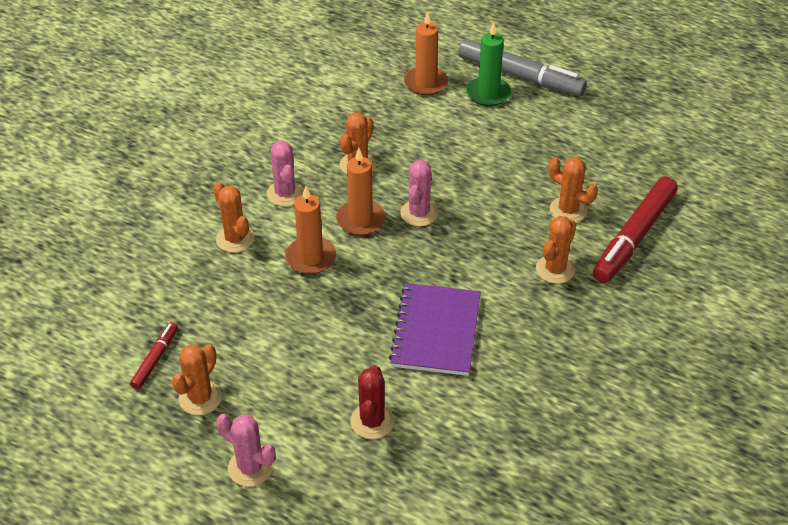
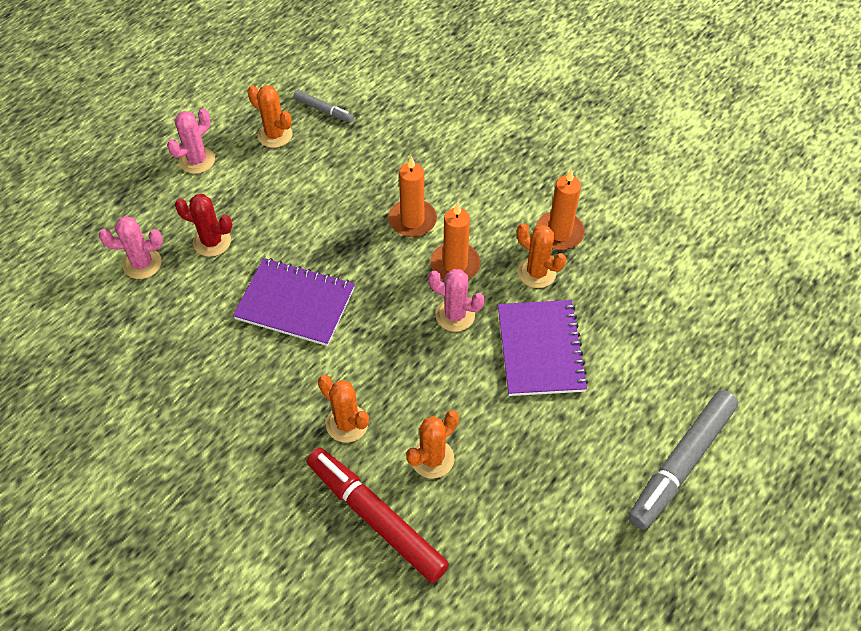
camera: 100 degrees right, 10 degrees up
red marker [130,322,178,390] -> grey marker [293,90,354,123]
orange cactus [213,182,255,253] -> none
pink cactus [267,141,304,206] -> pink cactus moved to [99,216,163,279]
orange candle [404,12,448,96] -> orange candle moved to [536,169,585,250]
green candle [466,22,511,106] -> none
none -> purple notebook [498,300,588,396]

